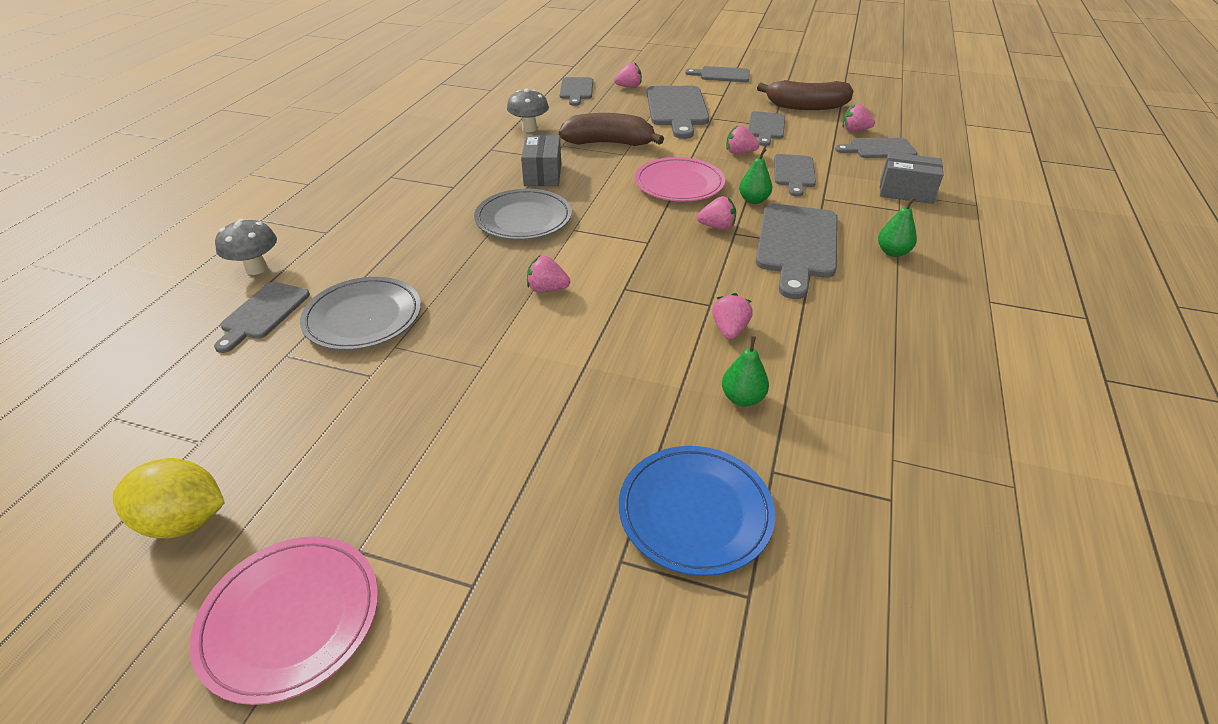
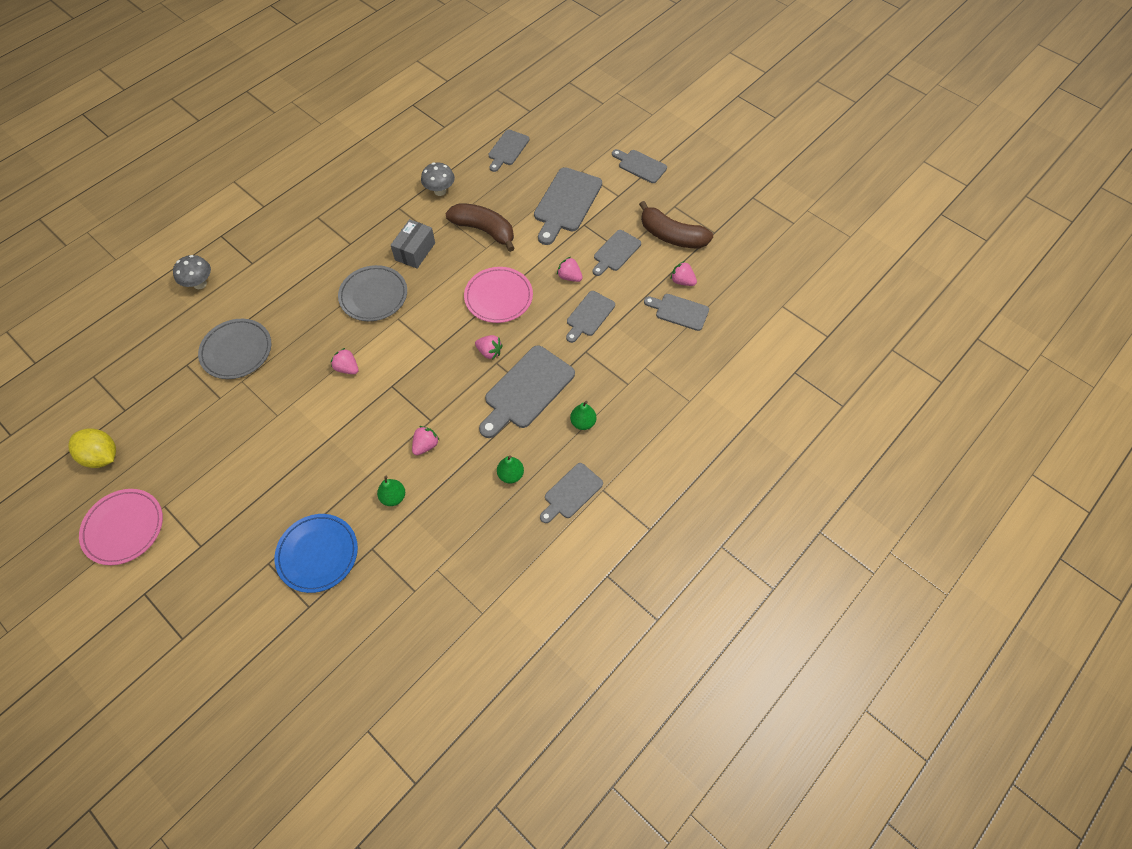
camera: 25 degrees right, 20 degrees up
grey cutting board [214,282,310,353] -> grey cutting board moved to [540,463,603,523]
pink strawberry [614,62,642,88] -> none
green pear [739,148,772,204] -> green pear moved to [497,455,524,484]
grey box [880,152,943,204] -> none

